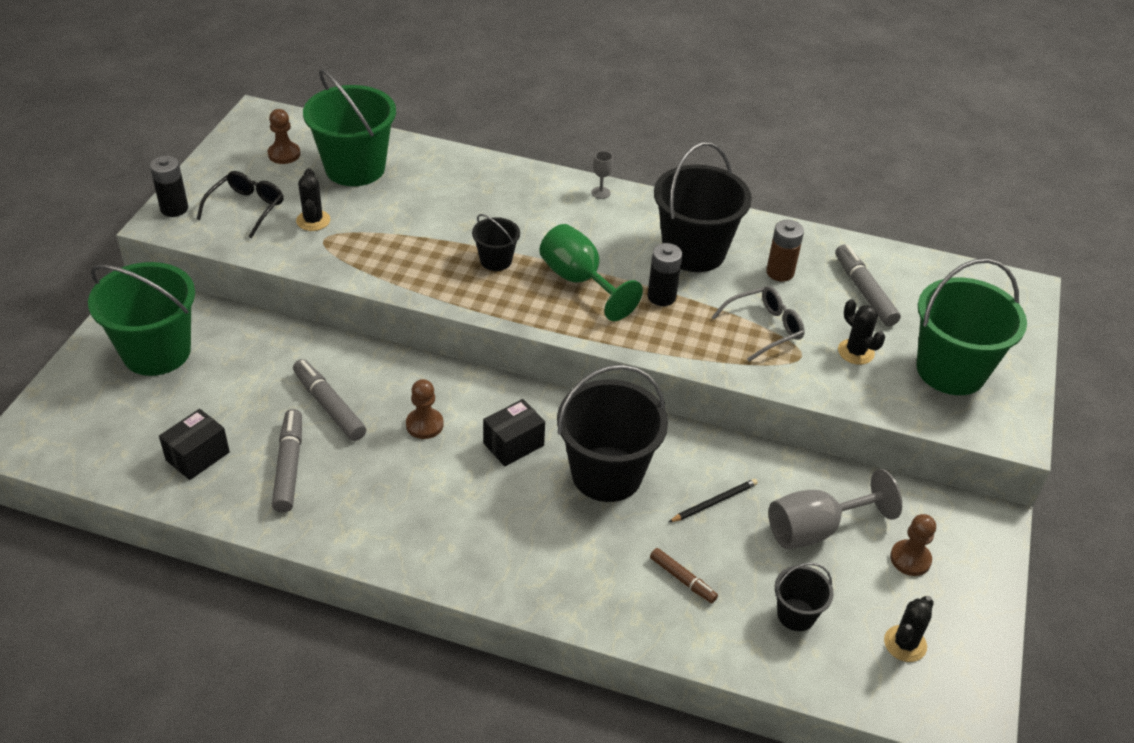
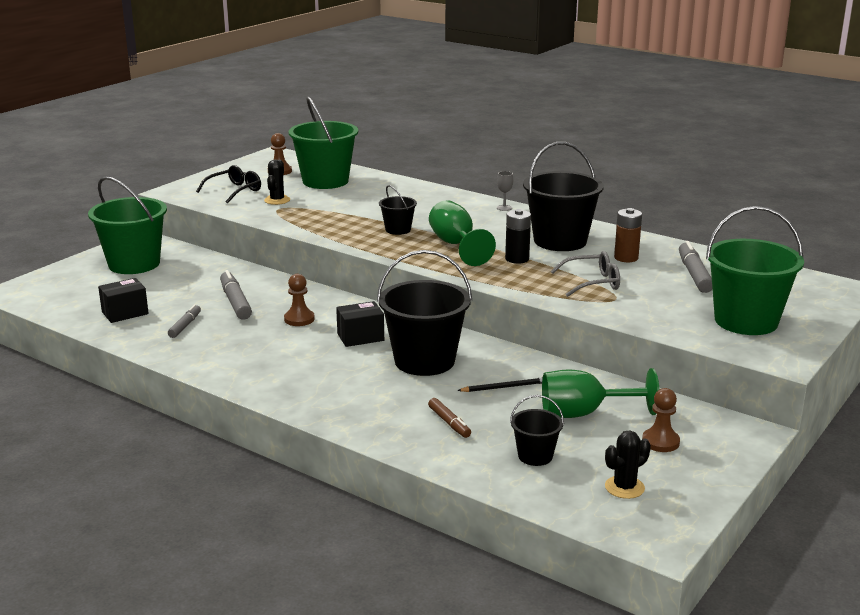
camera: 20 degrees right, 20 degrees down
black battery [150,156,188,217] -> none
grey marker [272,409,302,513] -> grey marker [168,304,201,338], size x0.61
grey goblet [769,469,902,549] -> green goblet [542,368,659,418]
black cactus [838,299,885,365] -> none

